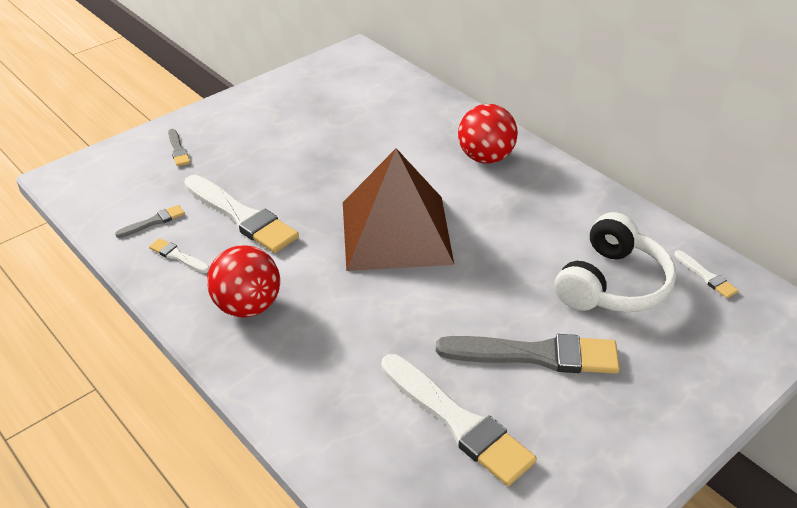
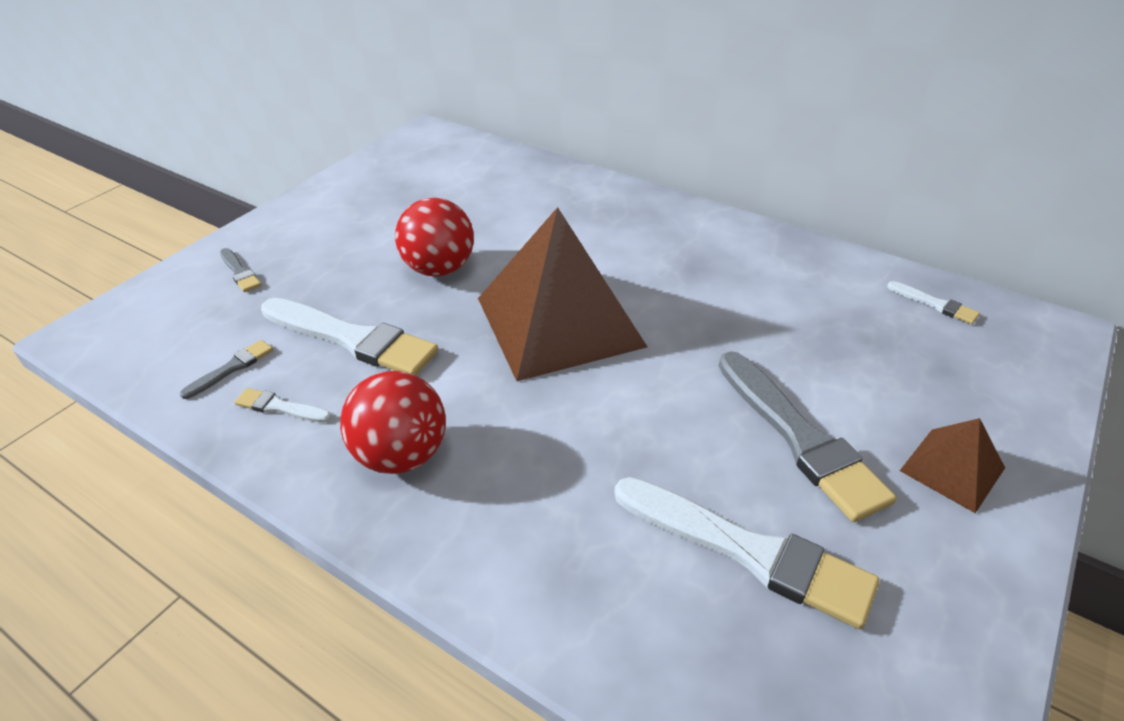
camera: 15 degrees left, 0 degrees up
grey brush [436,334,620,374] -> grey brush turned 75 degrees clockwise [719,351,897,522]
red ball [458,104,518,164] -> red ball moved to [395,198,474,277]
white headphones [555,212,676,312] -> none
none -> brown pyramid [900,418,1005,513]

